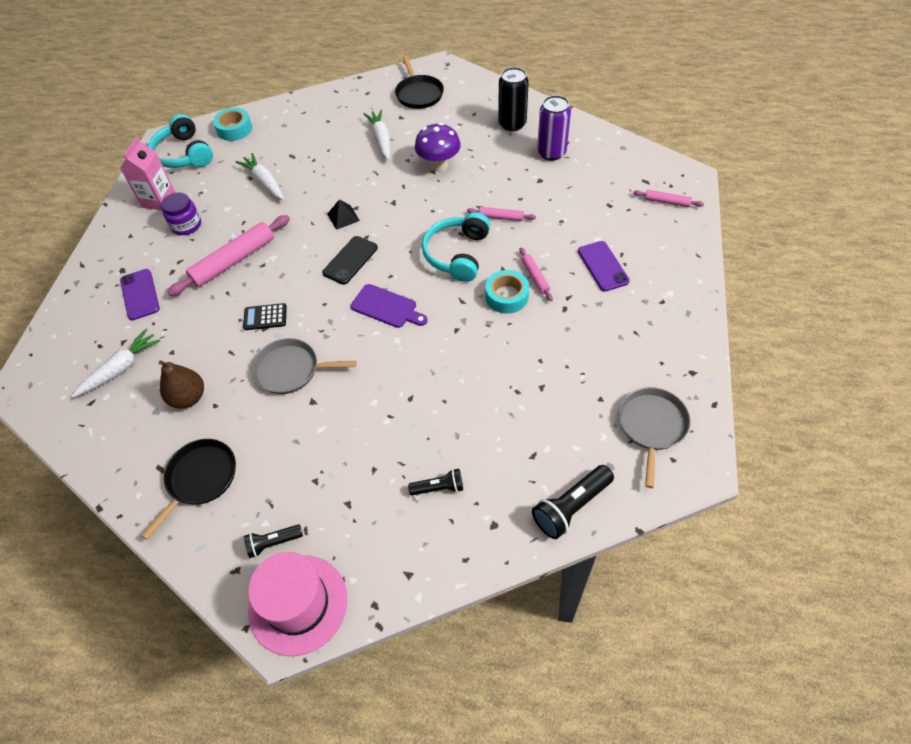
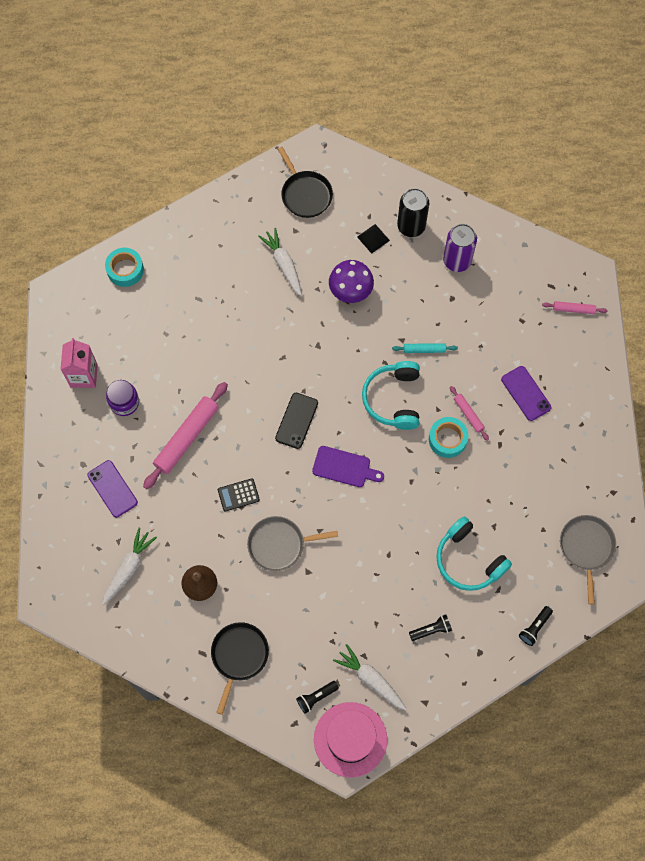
camera: 15 degrees left, 15 degrees up
turquoise headphones [148,114,213,168] -> turquoise headphones moved to [436,516,512,591]
white carrot [236,153,284,200] -> white carrot moved to [333,644,407,710]
black pyramid [327,200,360,230] -> black pyramid moved to [357,224,390,254]
pink rolling pin [467,207,536,221] -> turquoise rolling pin [392,343,458,353]
black flashlight [532,465,614,539] -> black flashlight [519,606,553,646], size x0.61

